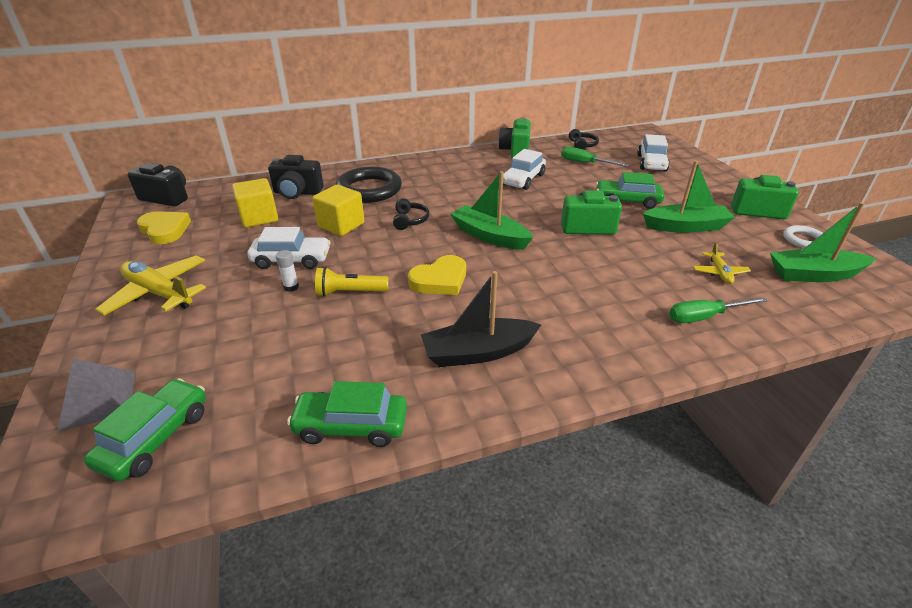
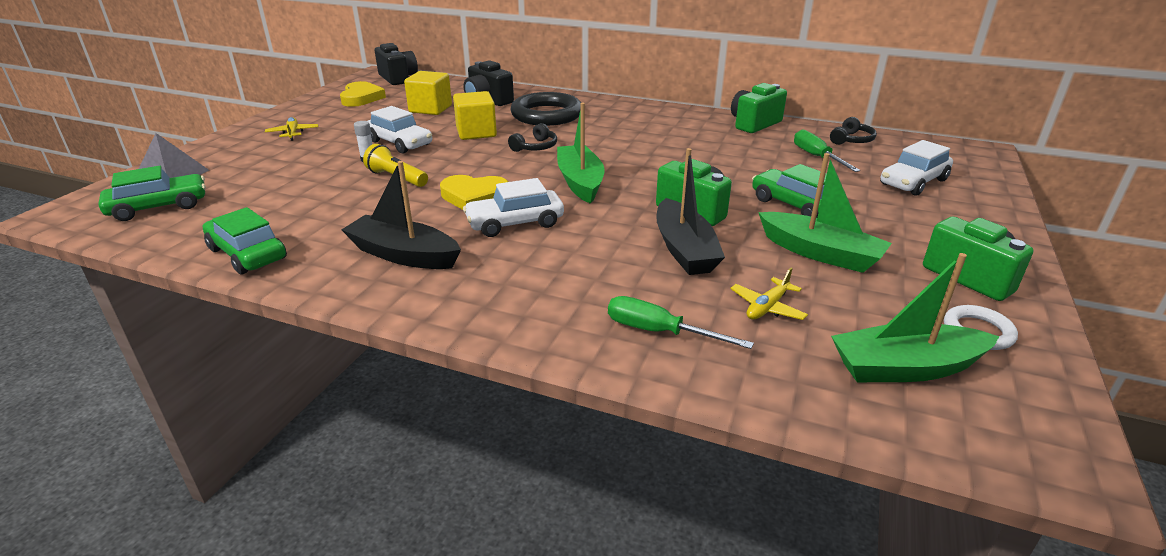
camera: 40 degrees right, 5 degrees down
yellow plane [95,255,206,316] -> yellow plane [265,117,319,141], size x0.53
white car [503,149,546,190] -> white car moved to [463,178,564,237]
green boat [770,202,876,282] -> green boat turned 45 degrees counterclockwise [831,253,999,382]
none -> black boat [656,148,725,275]

